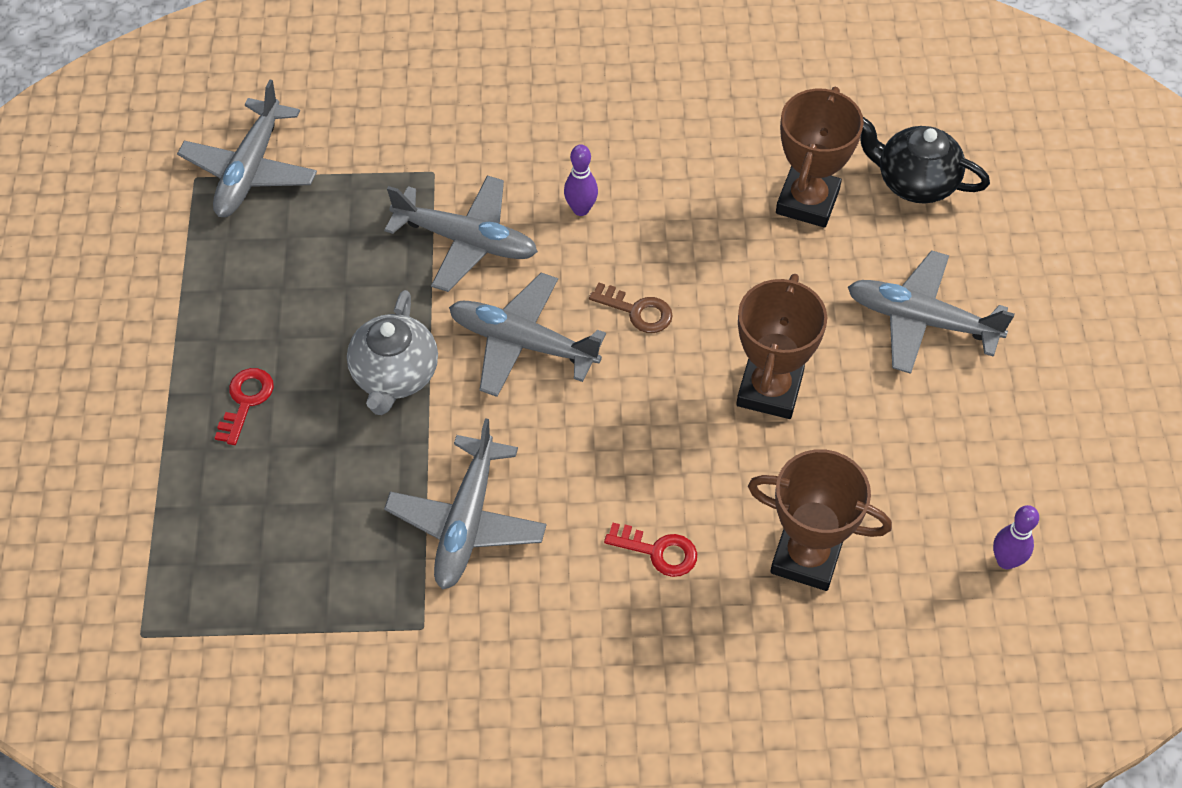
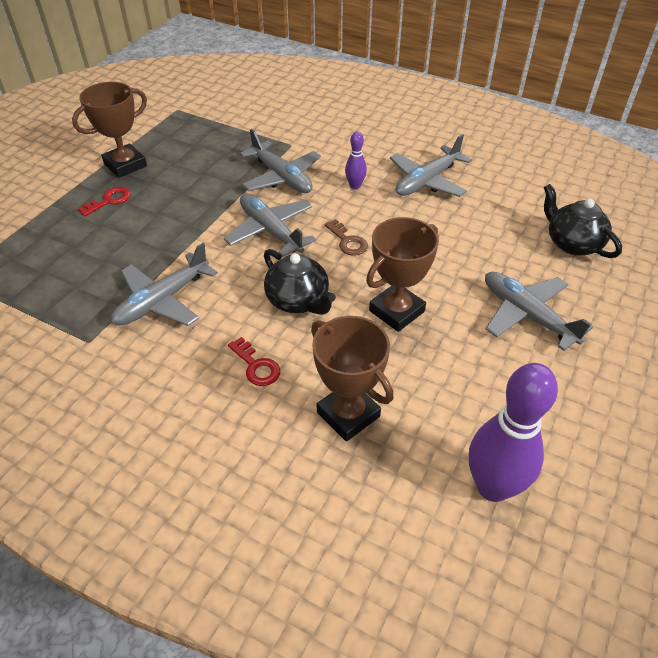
camera: 30 degrees right, 10 degrees down
grey plane [177,79,317,217] -> grey plane moved to [390,134,472,197]
grey teapot [347,290,438,415] -> none
brown trophy [776,87,864,228] -> brown trophy moved to [72,82,147,178]
purple bowling pin [993,505,1039,569] -> purple bowling pin [469,363,558,502], size x2.08
none -> black teapot [264,249,336,315]

